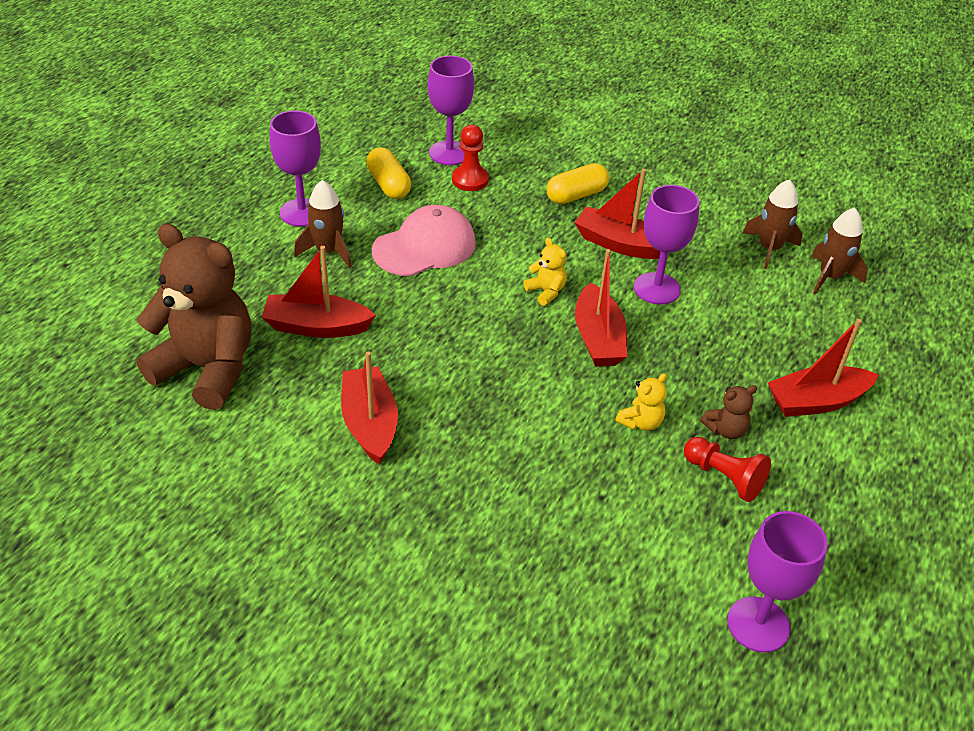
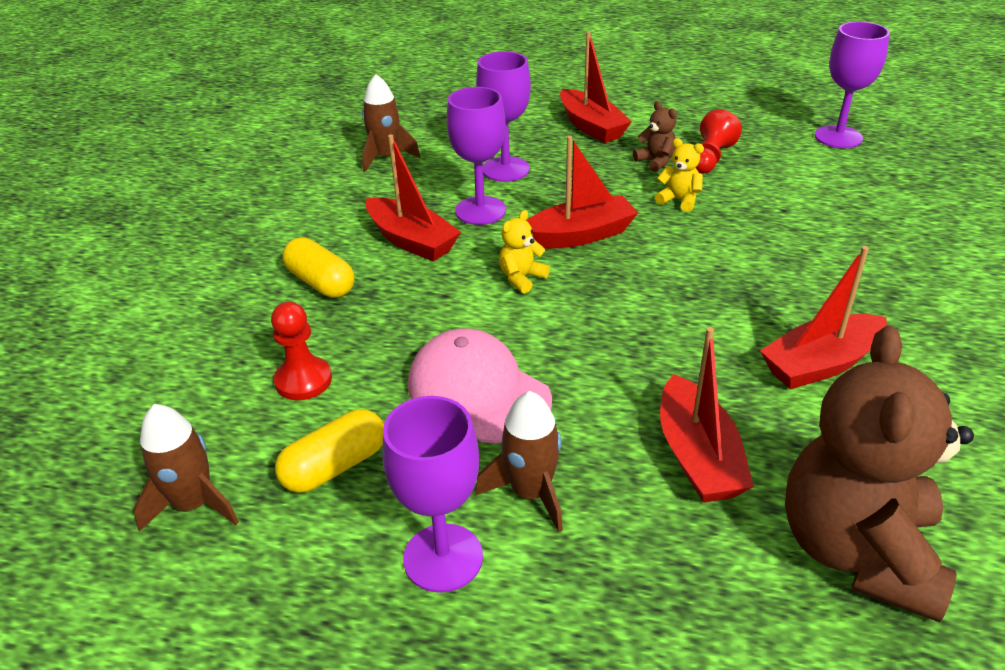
camera: 100 degrees left, 5 degrees down
purple goblet [428,56,474,165] -> purple goblet moved to [476,51,531,182]
red boat [574,169,661,259] -> red boat turned 60 degrees counterclockwise [366,135,461,261]
brown rocket [811,207,868,294] -> brown rocket moved to [133,404,239,532]

